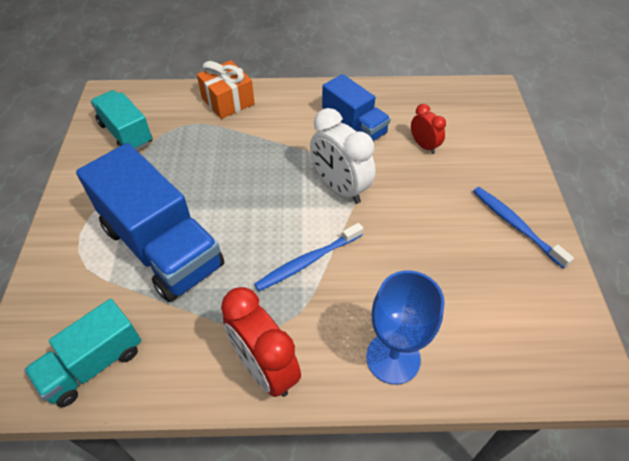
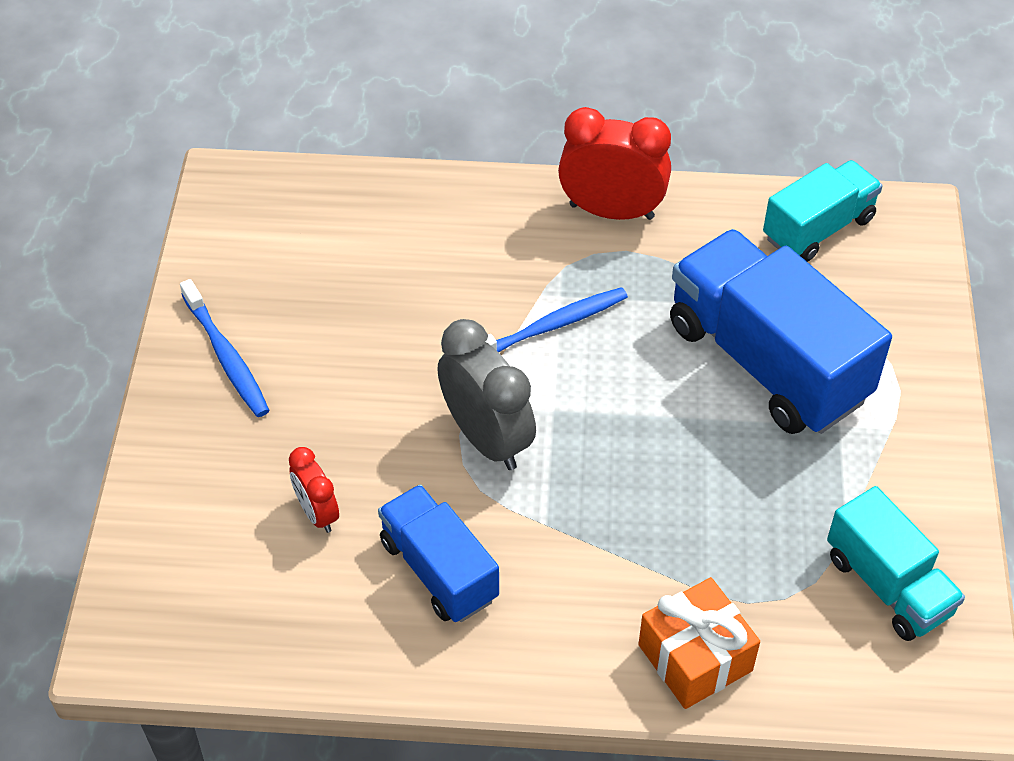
camera: 175 degrees left, 0 degrees up
red clock [221,287,301,397] -> red clock turned 45 degrees counterclockwise [558,107,671,220]
white clock [310,108,376,204] -> grey clock [438,319,536,470]
blue goblet [366,270,445,385] -> none

